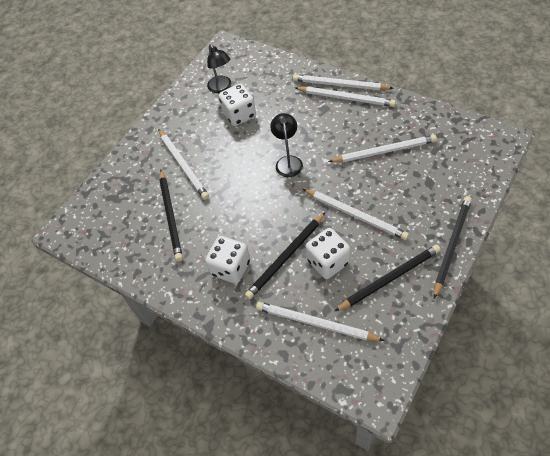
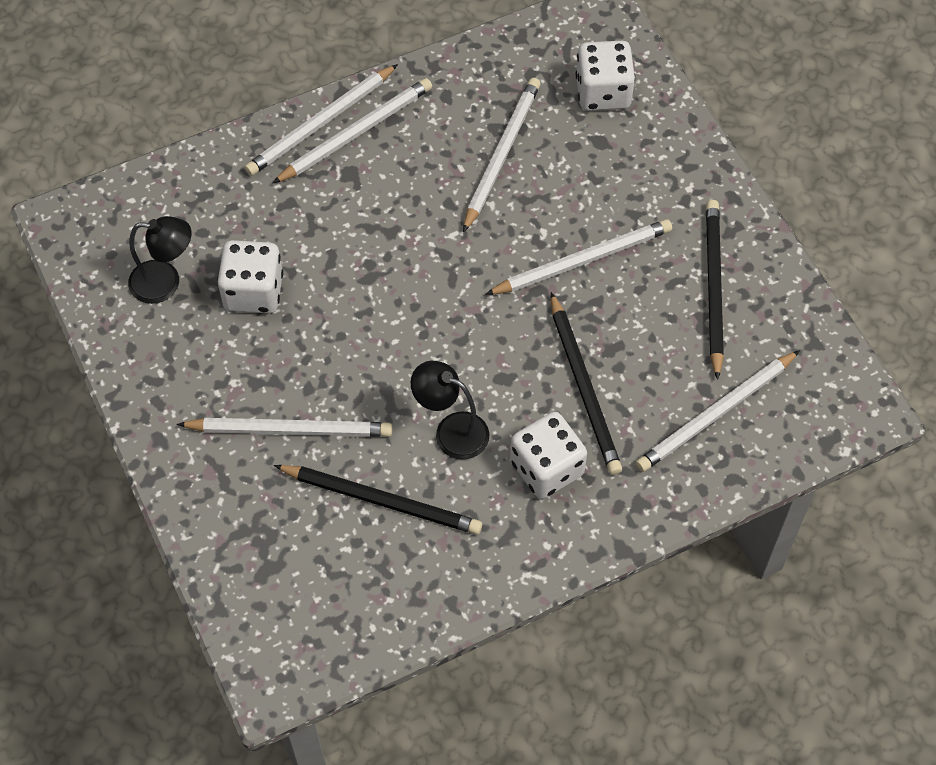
camera: 65 degrees left, 5 degrees up
black lamp [270,113,303,177] -> black lamp moved to [411,361,489,460]
white dice [306,228,350,279] -> white dice moved to [576,41,635,111]
black pencil [434,196,472,299] -> none

